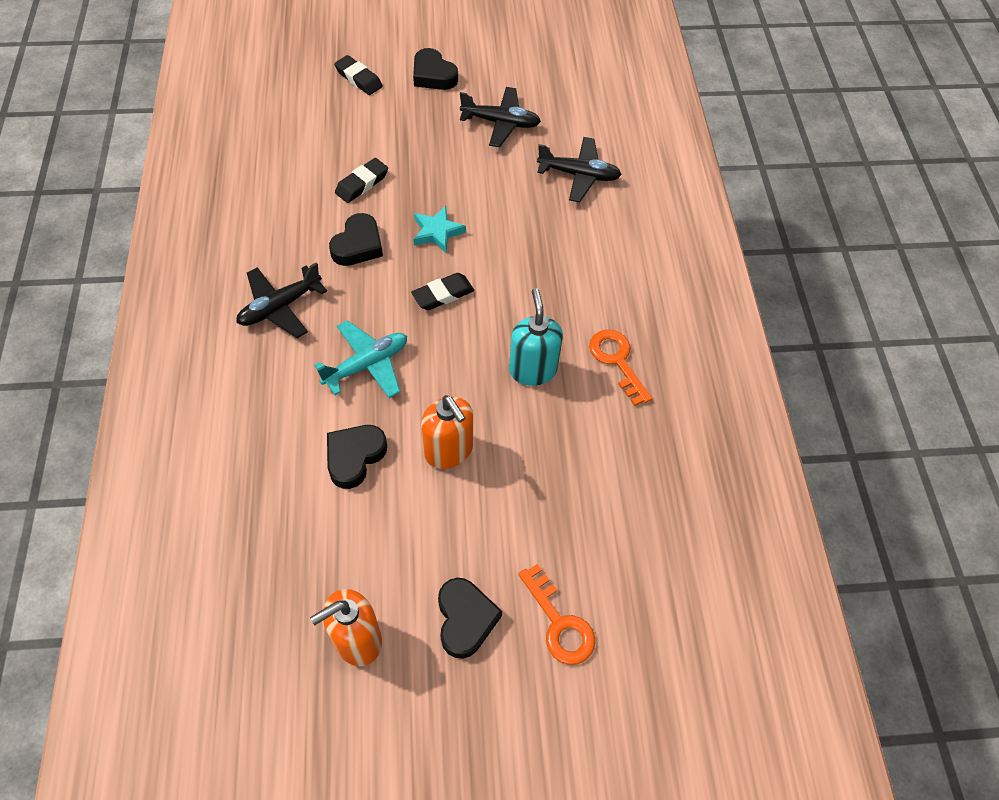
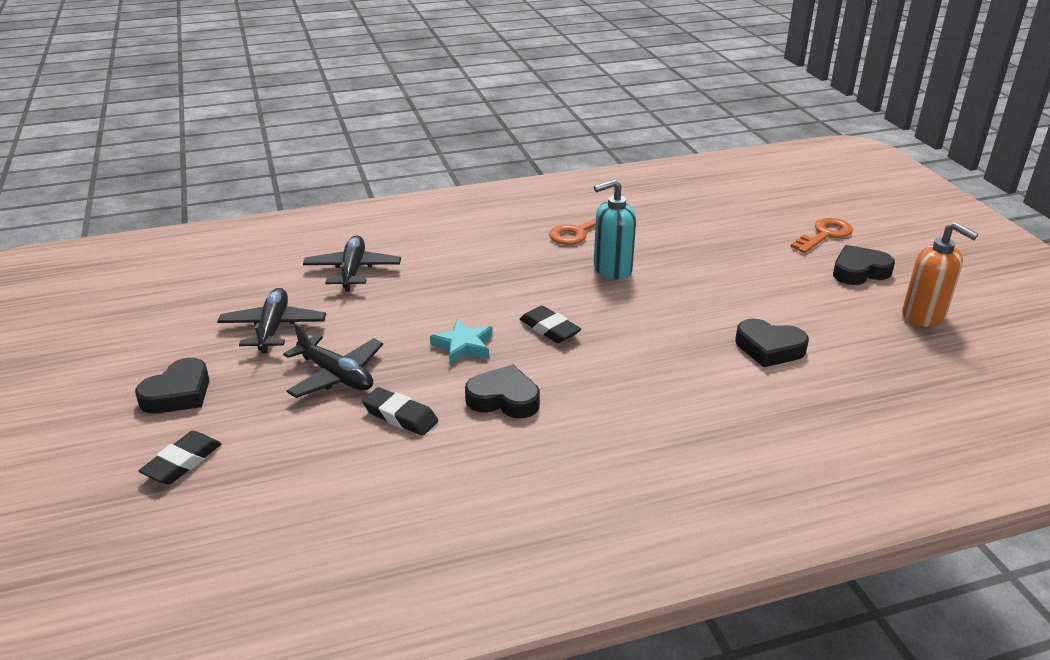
camera: 100 degrees left, 25 degrees down
black plane [236,262,327,338] -> black plane moved to [283,323,383,398]
turquoise plane [314,320,407,398] -> none
orange soap dispenser [421,395,473,469] -> none

